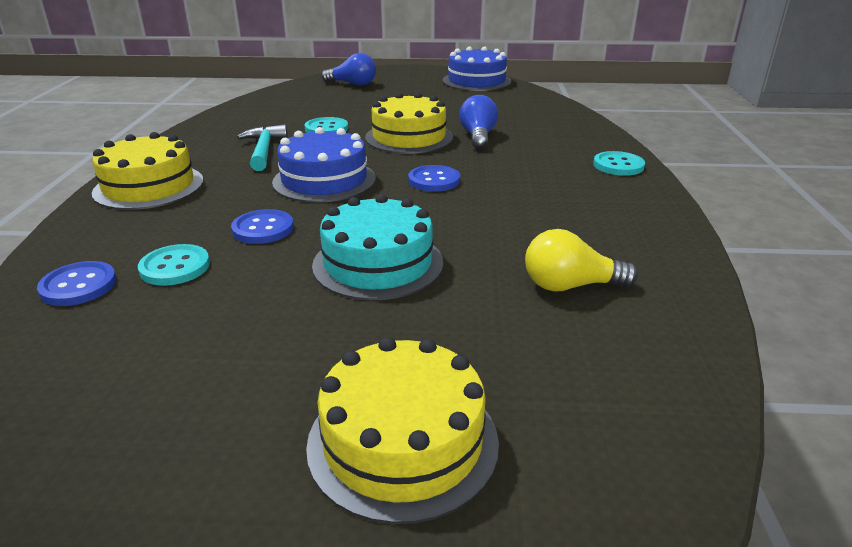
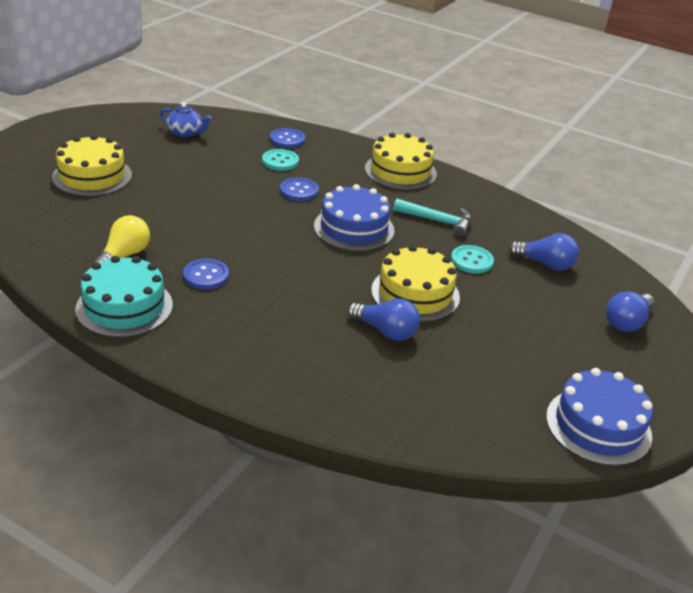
camera: 115 degrees right, 5 degrees up
turquoise cake [312,194,443,300] -> turquoise cake moved to [75,256,173,337]
blue button [408,165,460,192] -> blue button moved to [183,259,229,290]
turquoise button [593,151,645,176] -> none
none -> blue teapot [160,102,212,137]
none -> blue light bulb [508,233,579,271]

